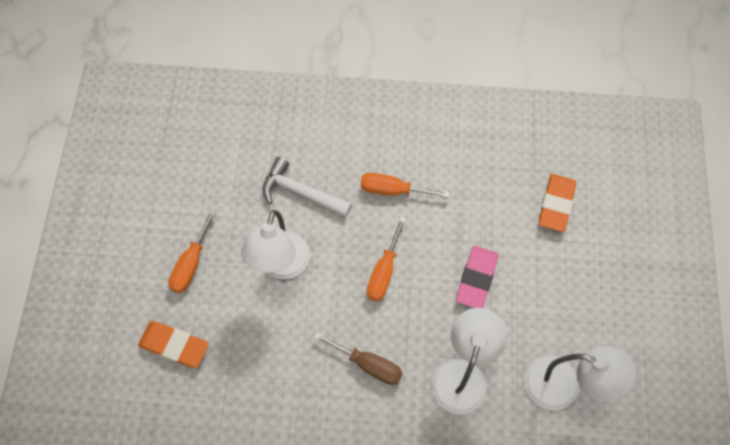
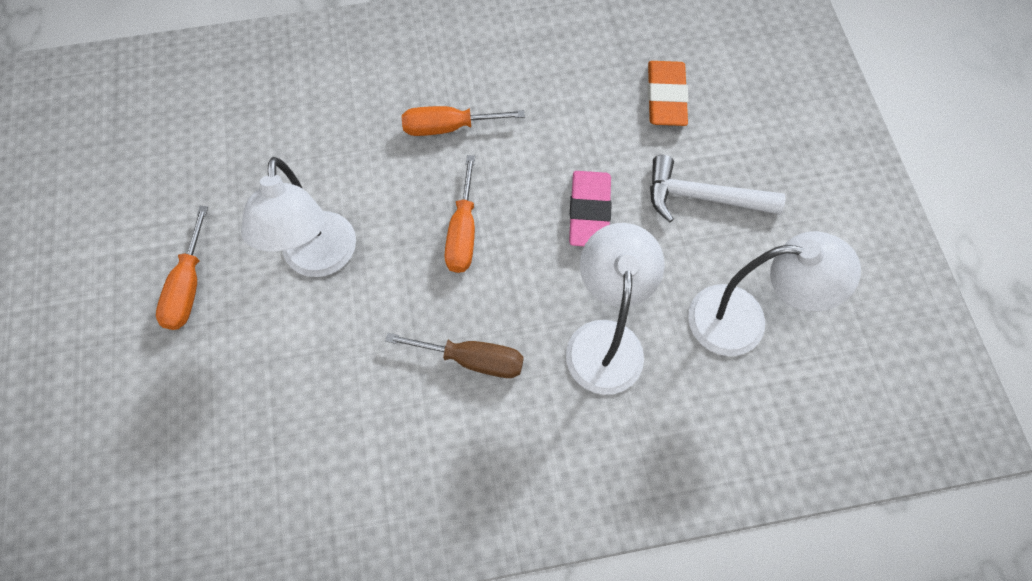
camera: 15 degrees left, 0 degrees up
orange eraser [138,321,209,368] -> none
white hammer [262,157,352,217] -> white hammer moved to [650,155,786,222]

